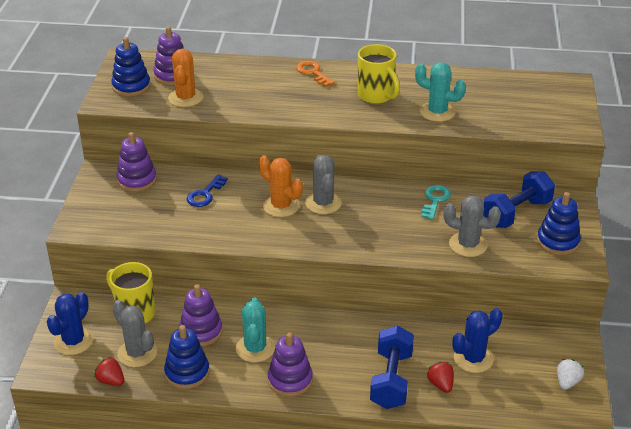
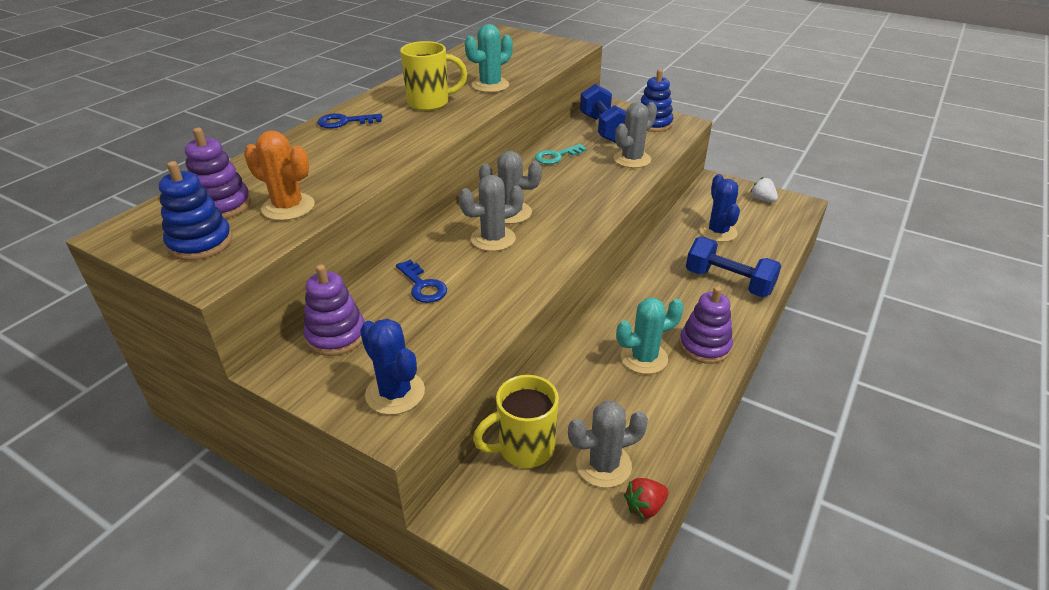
camera: 65 degrees left, 0 degrees up
blue cactus [46,292,93,355] -> blue cactus moved to [360,319,425,415]
blue stacking toy [164,325,209,389] -> none
purple stacking toy [179,284,223,346] -> none
turquoise cactus [236,297,275,363] -> turquoise cactus turned 45 degrees counterclockwise [616,298,684,374]
orange cactus [259,155,303,217] -> grey cactus [459,175,524,251]
orange key [296,61,335,87] -> blue key [317,113,382,128]
turquoise key [421,185,451,220] -> turquoise key turned 75 degrees counterclockwise [535,144,587,164]
red strawberry [426,361,454,393] -> none

